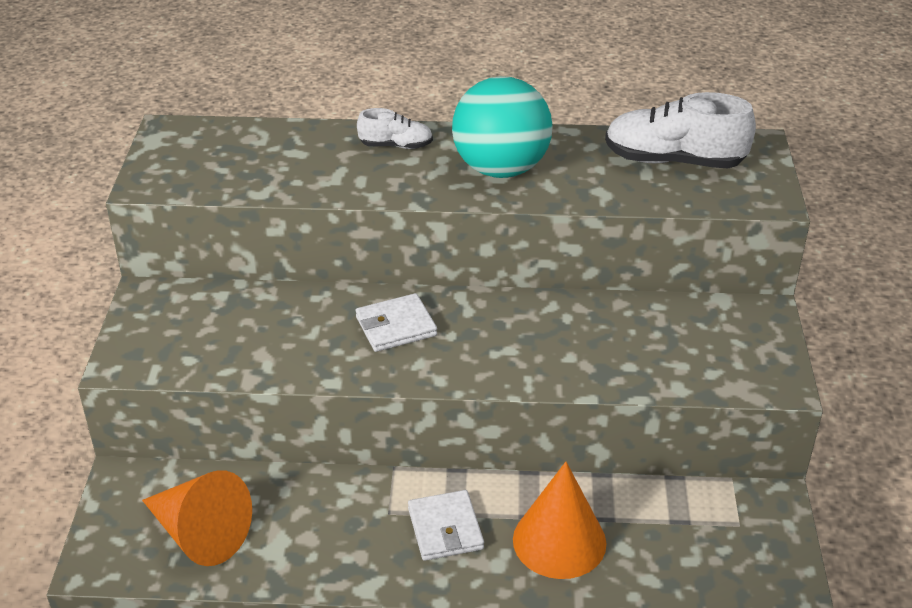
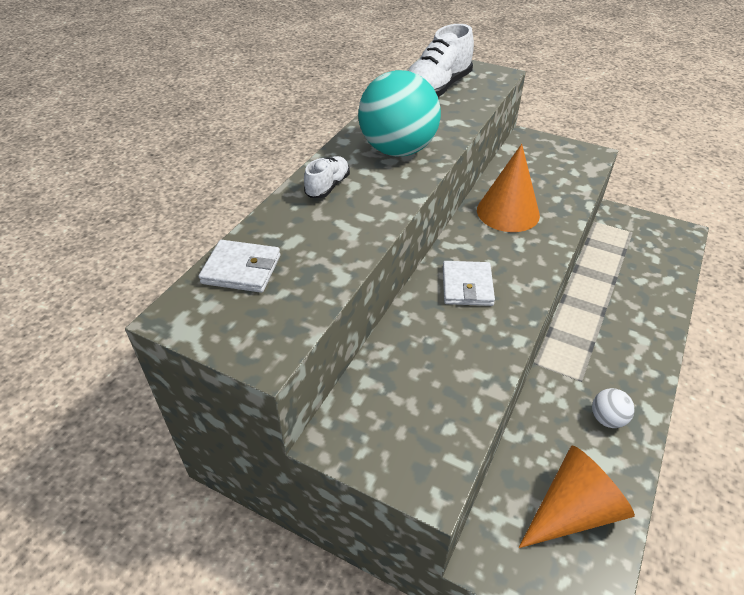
camera: 65 degrees left, 5 degrees up
white wallet [408,490,484,561] -> white wallet moved to [199,240,281,293]
orange cone [513,462,606,579] -> orange cone moved to [477,144,540,232]
none -> white ball [592,388,635,428]

